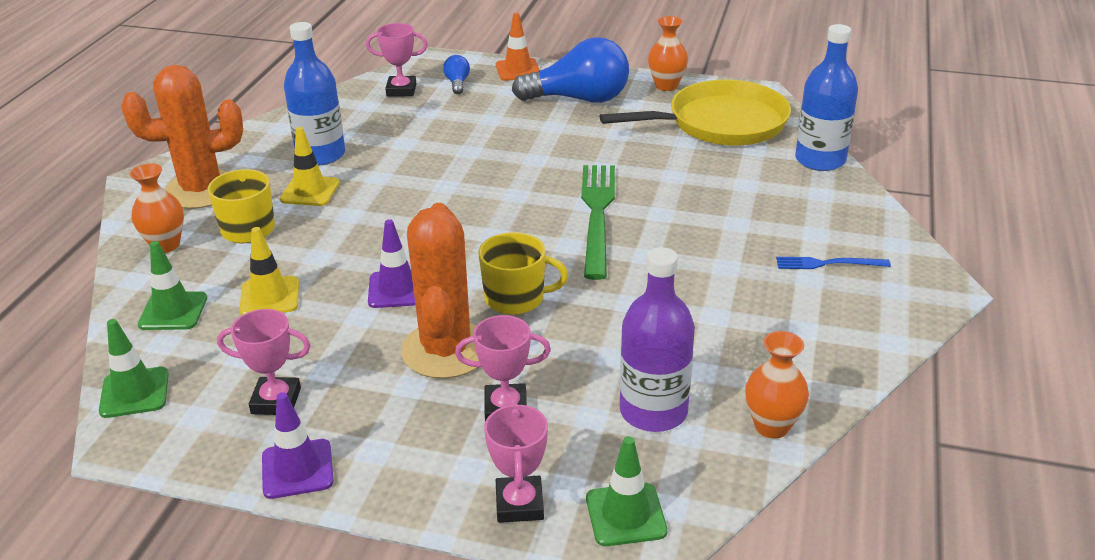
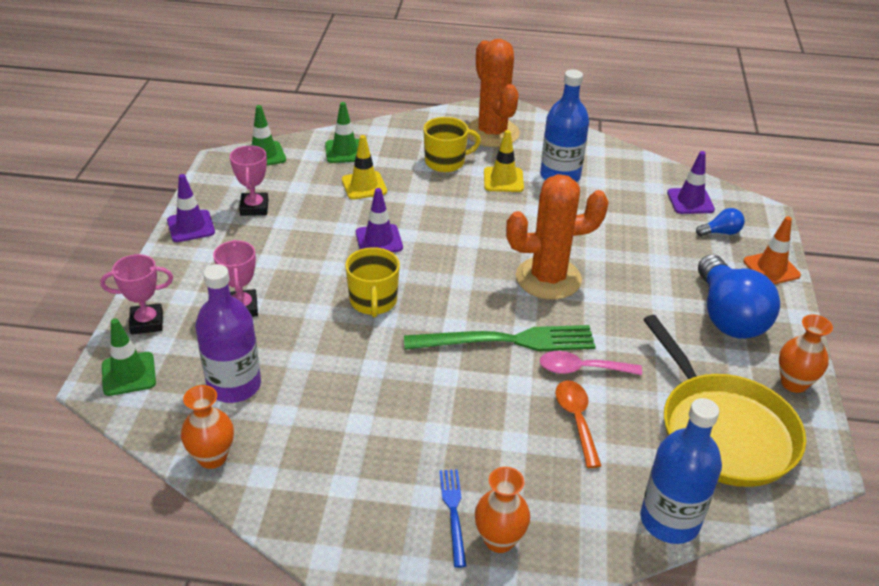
camera: 80 degrees right, 5 degrees up
orange vase [130,163,184,253] -> orange vase moved to [475,467,530,553]
pink trophy [366,23,428,97] -> purple traffic cone [667,151,715,214]
orange cactus [401,203,479,379] -> orange cactus moved to [506,174,609,300]
none -> pink spoon [540,351,642,375]
none -> orange spoon [555,380,601,468]

